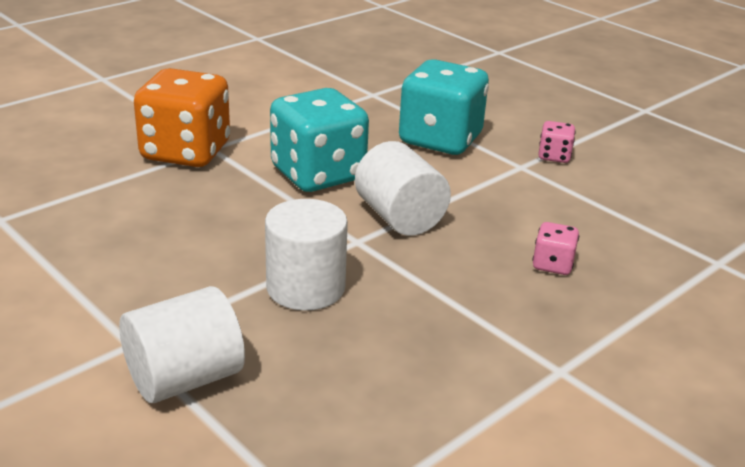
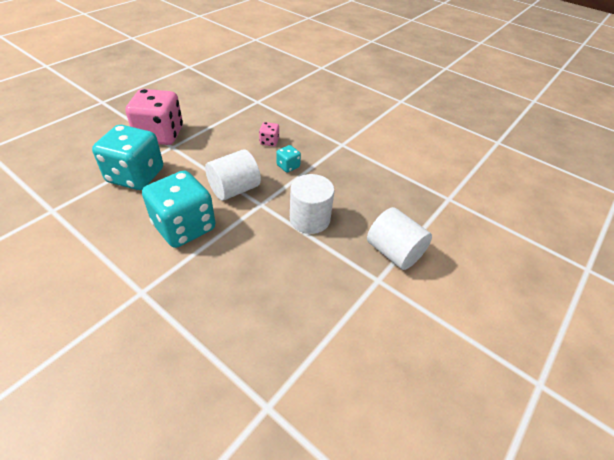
camera: 100 degrees left, 15 degrees up
orange dice [134,68,230,167] -> none
pink dice [538,121,576,163] -> pink dice [126,89,183,145], size x2.27
none -> turquoise dice [276,145,301,173]

